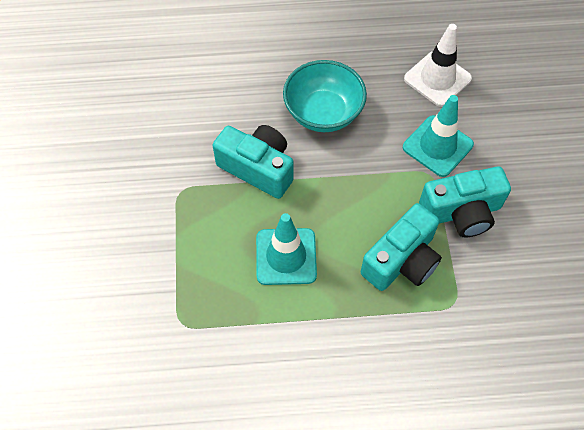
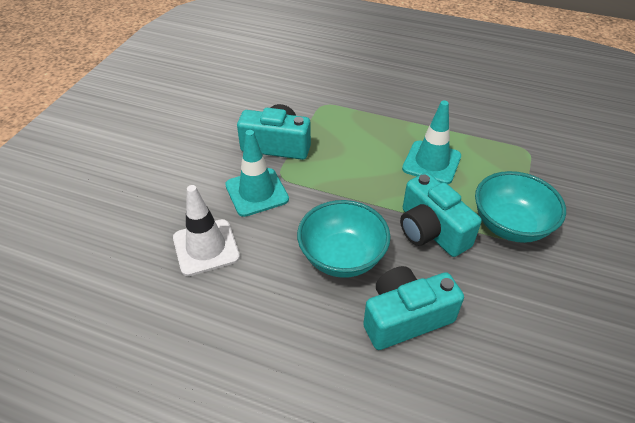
camera: 155 degrees left, 15 degrees down
turquoise camera [361,203,442,291] -> turquoise camera moved to [363,266,464,350]
none -> turquoise bowl [475,171,566,243]

